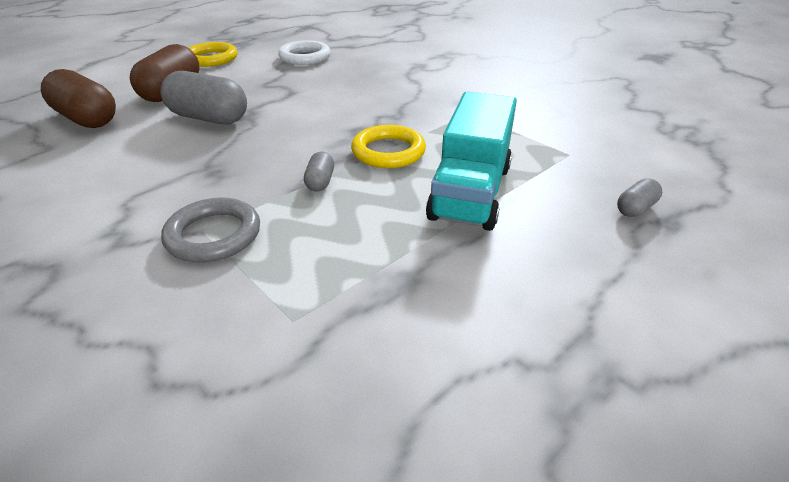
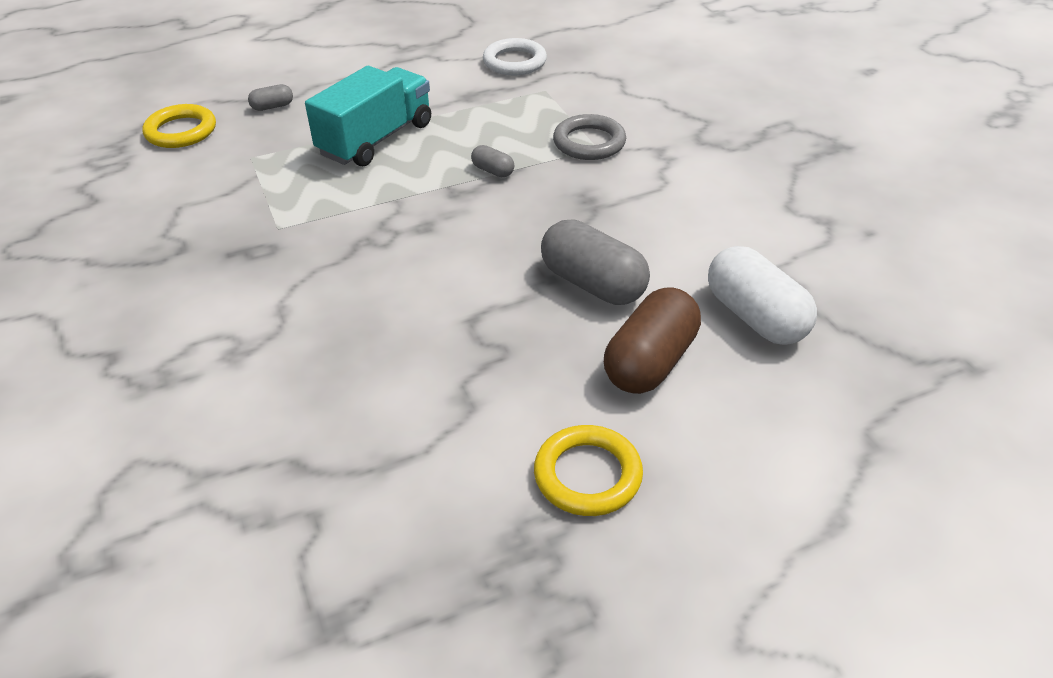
camera: 160 degrees left, 5 degrees up
brown capsule [41,69,116,128] -> white capsule [708,246,817,345]
white ring [278,40,331,65] -> white ring moved to [483,38,547,75]
grey capsule [304,152,334,192] -> grey capsule turned 75 degrees counterclockwise [471,145,514,177]
yellow ring [351,125,426,168] -> yellow ring moved to [142,104,216,148]

